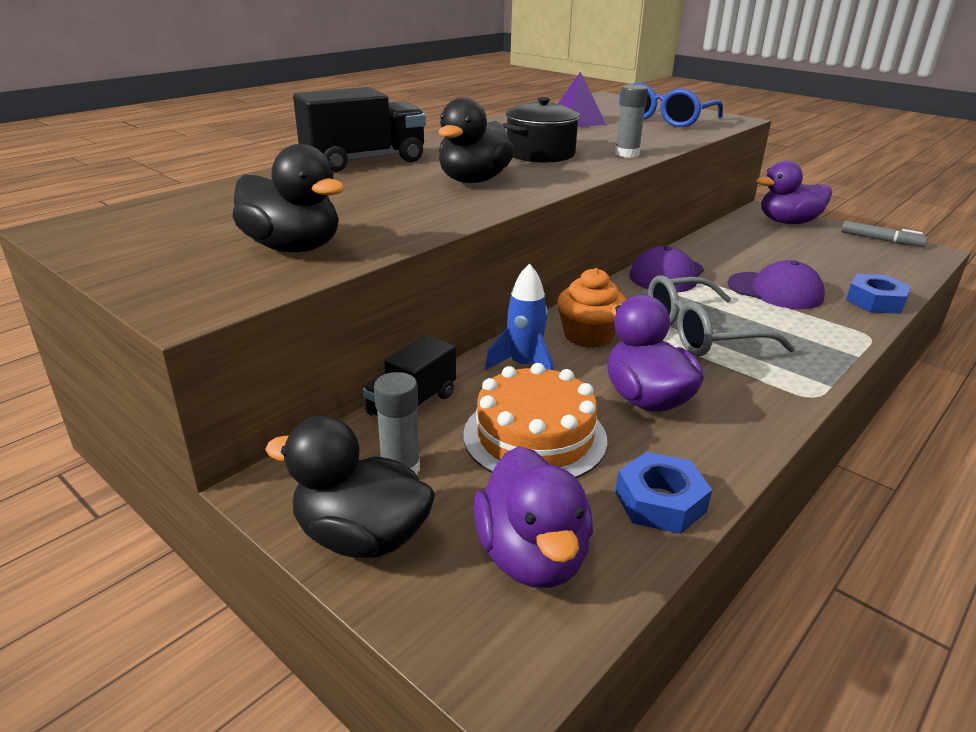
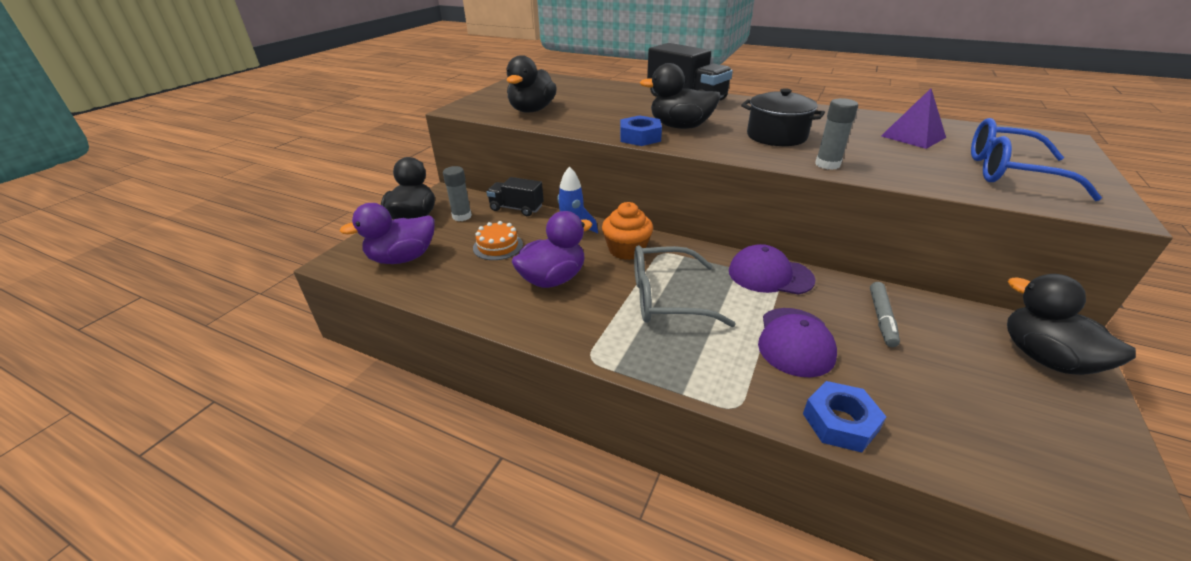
camera: 75 degrees right, 5 degrees up
orange cake [463,363,607,478] -> orange cake [473,221,523,260], size x0.60
blue nut [615,452,712,534] -> blue nut moved to [620,115,662,146]
grey glasses [648,275,795,356] -> grey glasses turned 60 degrees counterclockwise [634,245,736,327]
purple duck [756,160,832,224] -> black duck [1007,274,1136,375]
grey marker [841,221,927,247] -> grey marker moved to [870,282,900,347]

